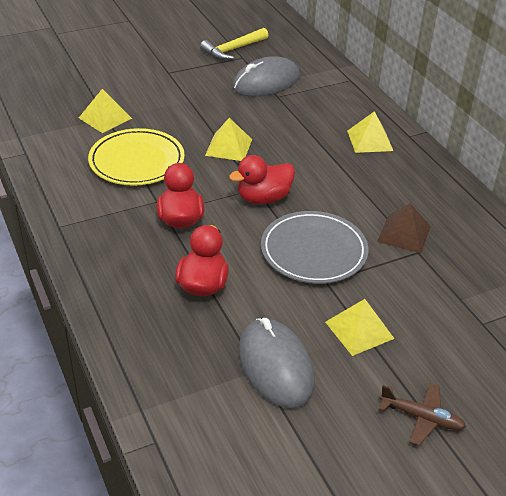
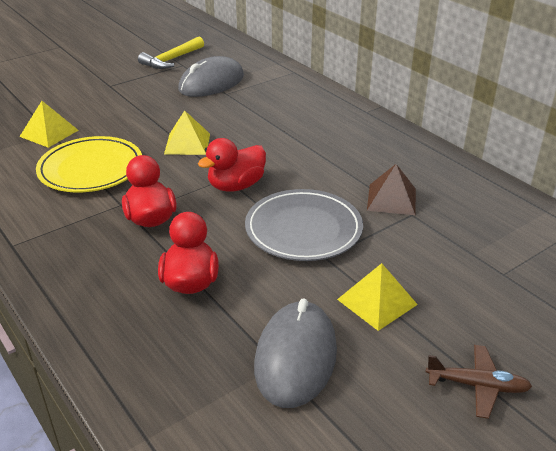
camera: 10 degrees left, 5 degrees down
grey mouse [239,318,315,409] -> grey mouse turned 45 degrees clockwise [254,299,337,408]
yellow pyramid [347,111,393,153] -> none

